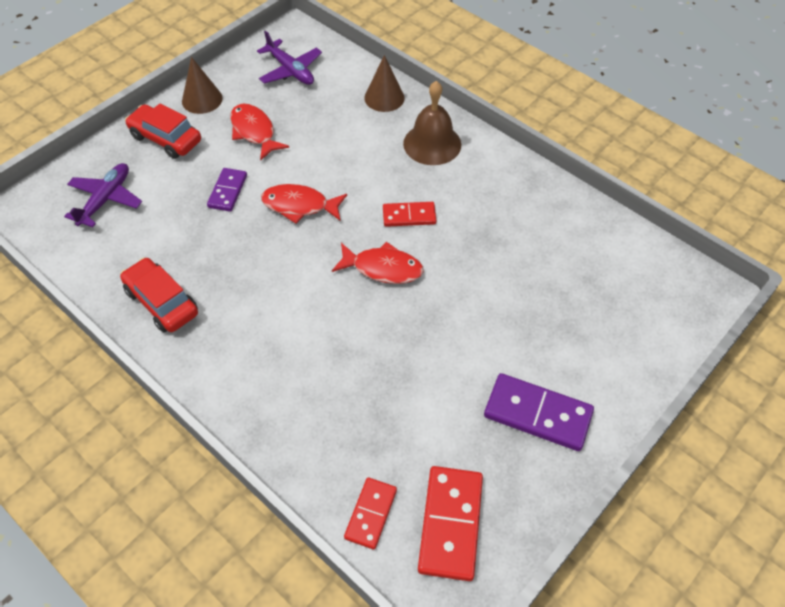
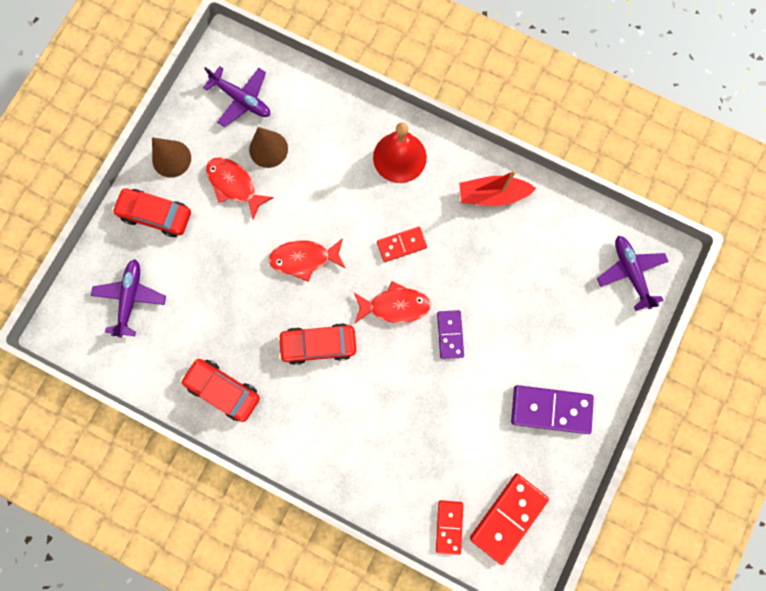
camera: 15 degrees left, 25 degrees up
purple domino [207,168,247,212] -> purple domino moved to [437,310,464,359]
brown cone [364,55,405,112] -> brown cone moved to [249,127,288,168]
brown bell [403,81,461,165] -> red bell [373,122,427,183]
red domino [418,466,483,581] -> red domino turned 45 degrees clockwise [470,474,549,565]
none -> red car [278,323,356,365]
none -> red boat [459,170,536,206]
none -> purple plane [597,236,669,311]

